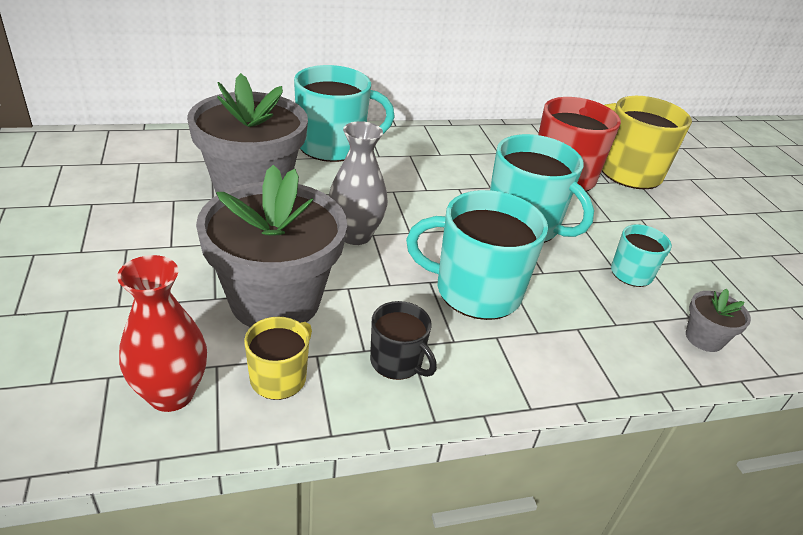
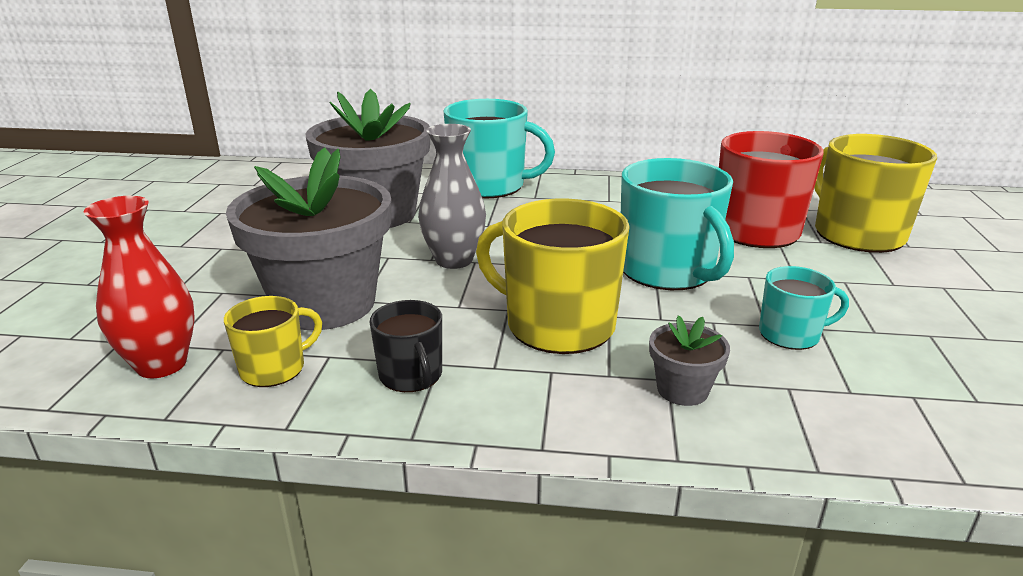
camera: 25 degrees right, 10 degrees down
turquoise mug [406,190,548,320] -> yellow mug [476,199,630,354]
grey flower pot [686,289,751,352] -> grey flower pot moved to [649,315,730,406]

